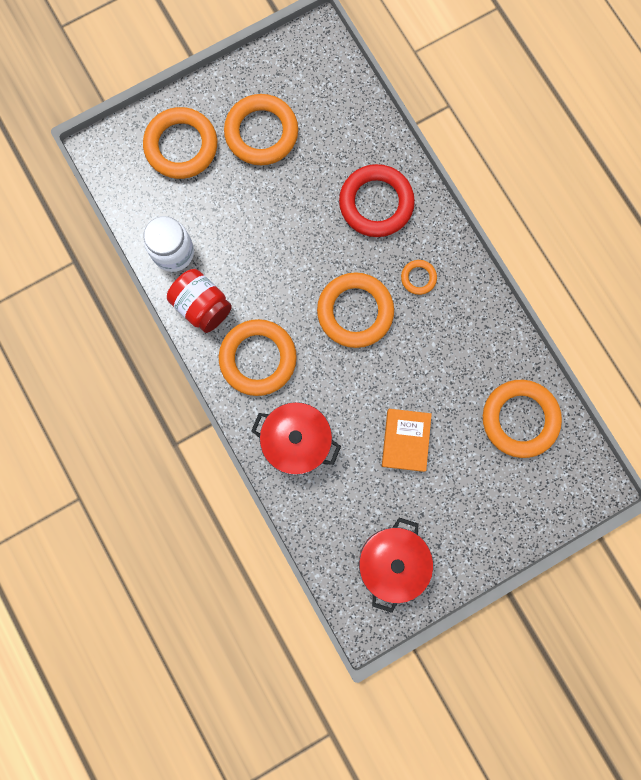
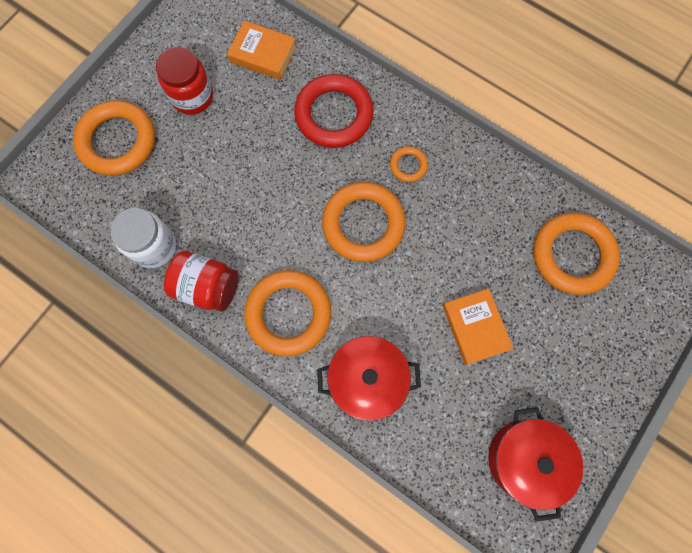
camera: 25 degrees left, 5 degrees down
orange ring [224,94,298,165] -> red jar [156,47,213,115]
none -> orange book [227,20,297,80]

